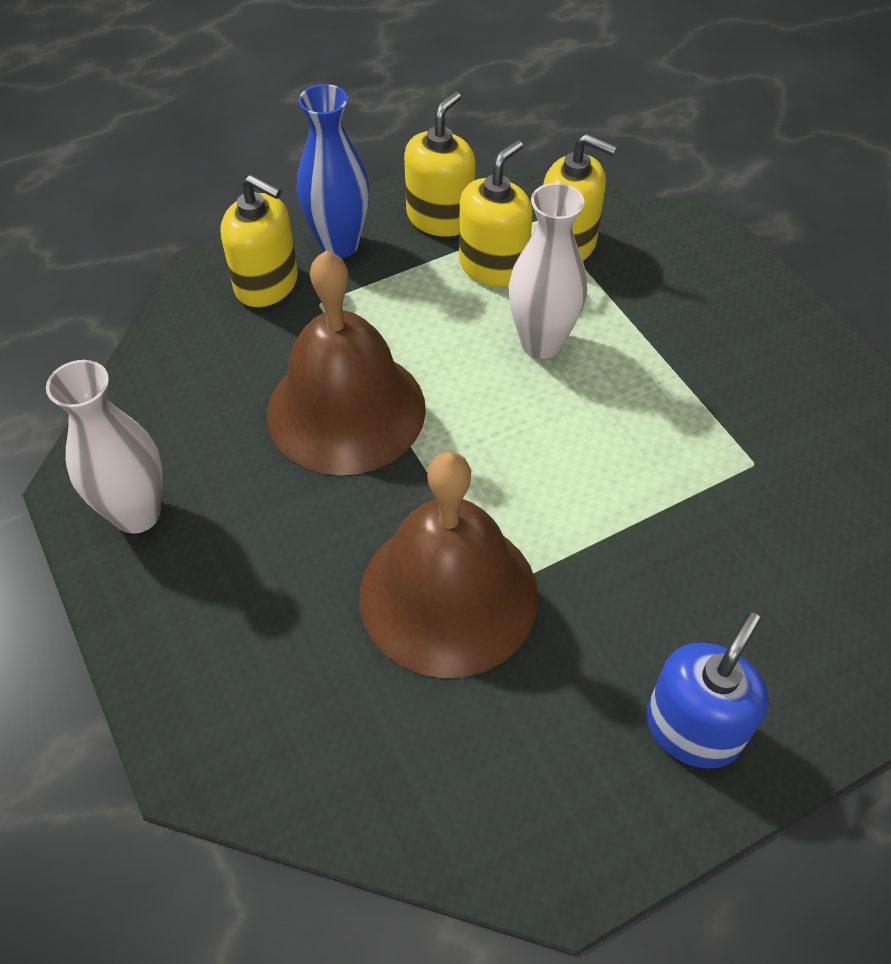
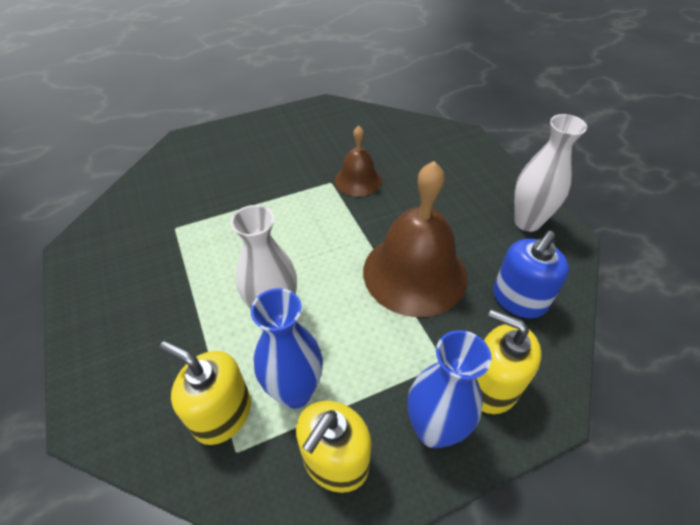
camera: 175 degrees left, 5 degrees down
brown bell [359,452,538,678] -> brown bell [335,126,382,196], size x0.54
yellow soap dispenser [459,140,533,287] -> blue vase [250,288,323,409]
blue soap dispenser [646,612,768,768] -> blue soap dispenser moved to [493,231,569,318]

